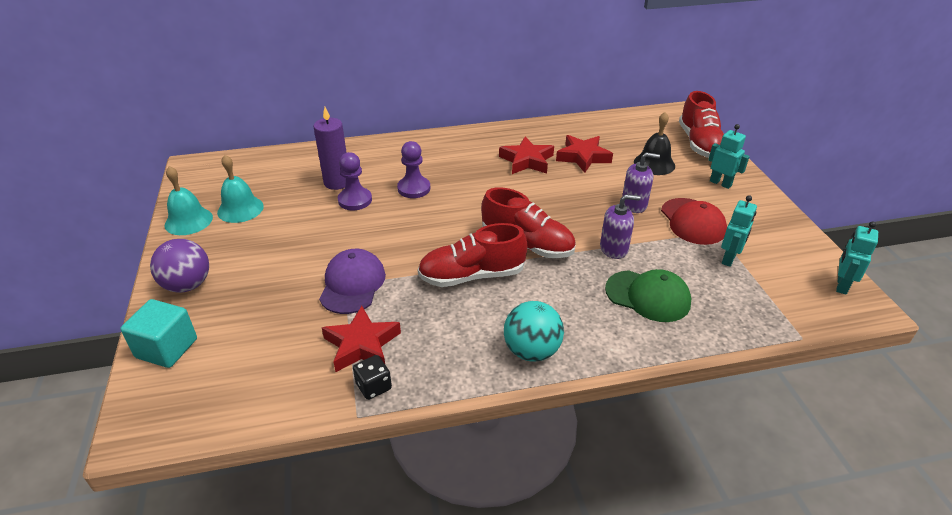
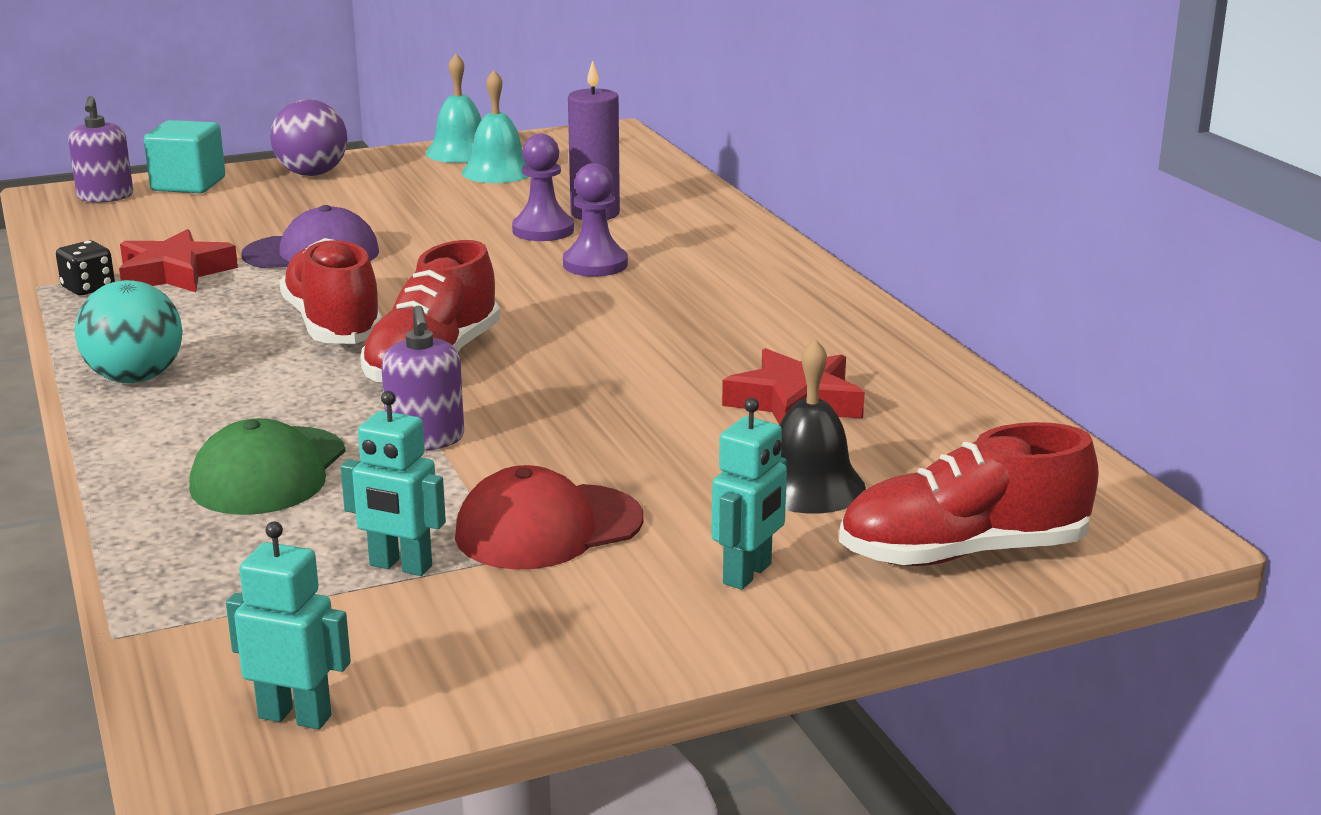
camera: 80 degrees right, 15 degrees down
red star [499,137,554,174] -> none
purple soap dispenser [622,152,660,213] -> purple soap dispenser moved to [68,96,133,202]

